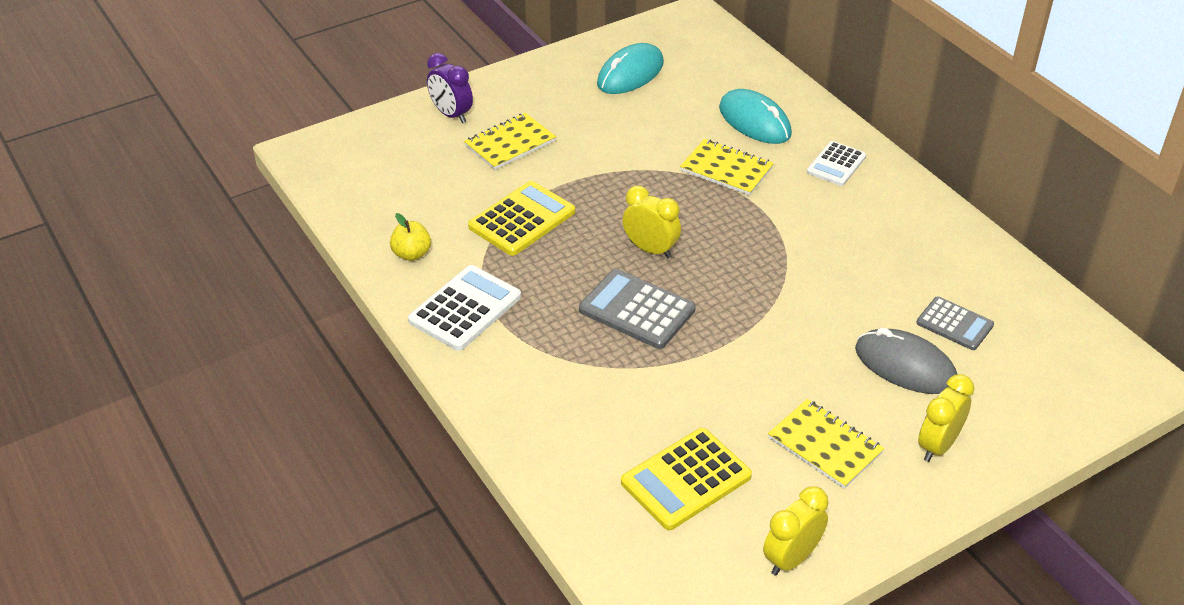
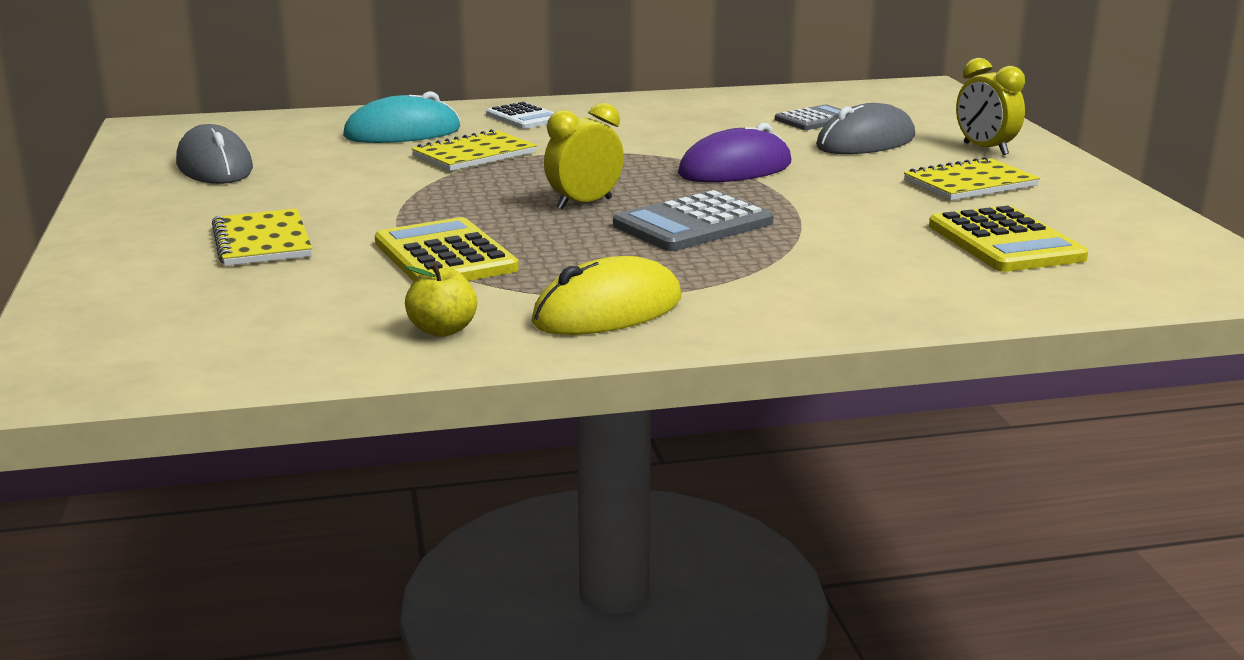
camera: 70 degrees left, 20 degrees down
white calculator [408,265,521,351] -> yellow mouse [531,256,681,335]
purple clock [427,53,473,123] -> none
turquoise mouse [597,43,664,94] -> grey mouse [176,124,253,184]
yellow clock [763,486,829,576] -> none
none -> purple mouse [678,123,791,182]

